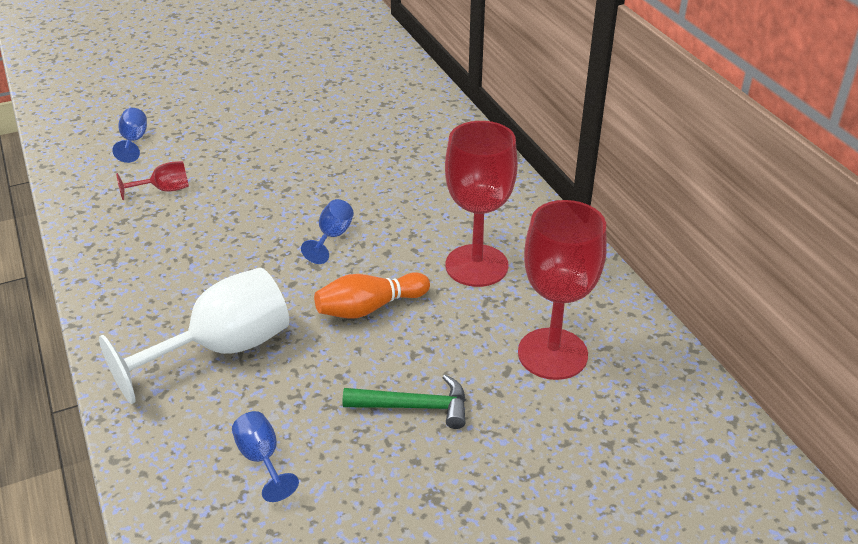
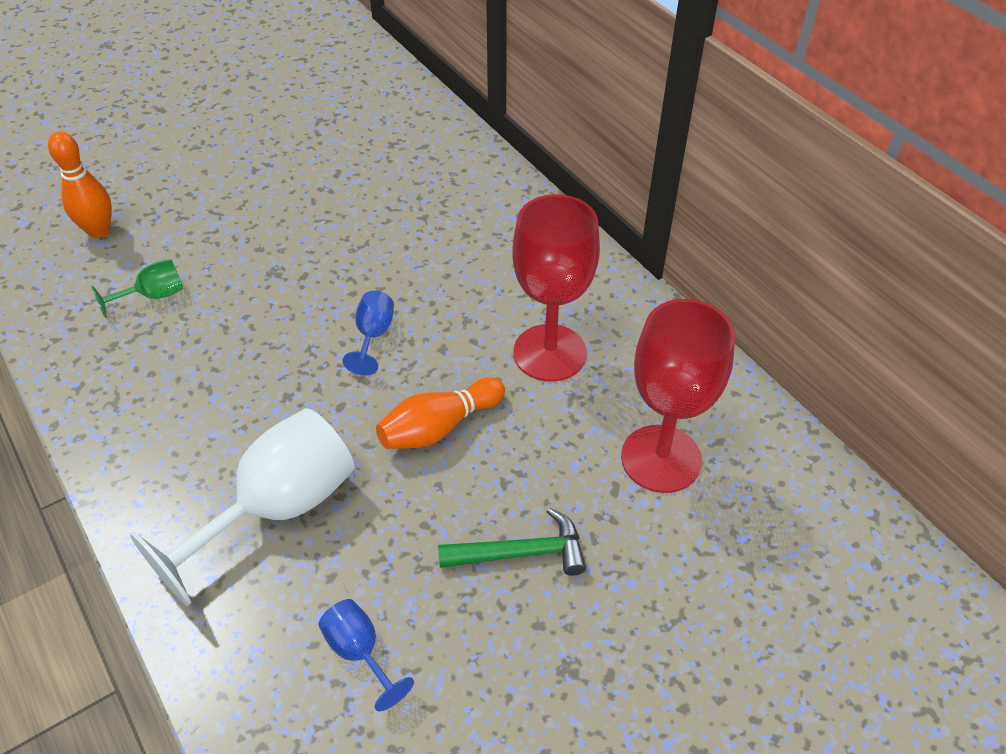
camera: 10 degrees left, 10 degrees up
blue goblet [112,108,147,163] -> orange bowling pin [48,131,112,238]
red goblet [116,161,189,200] -> green goblet [91,259,184,318]

